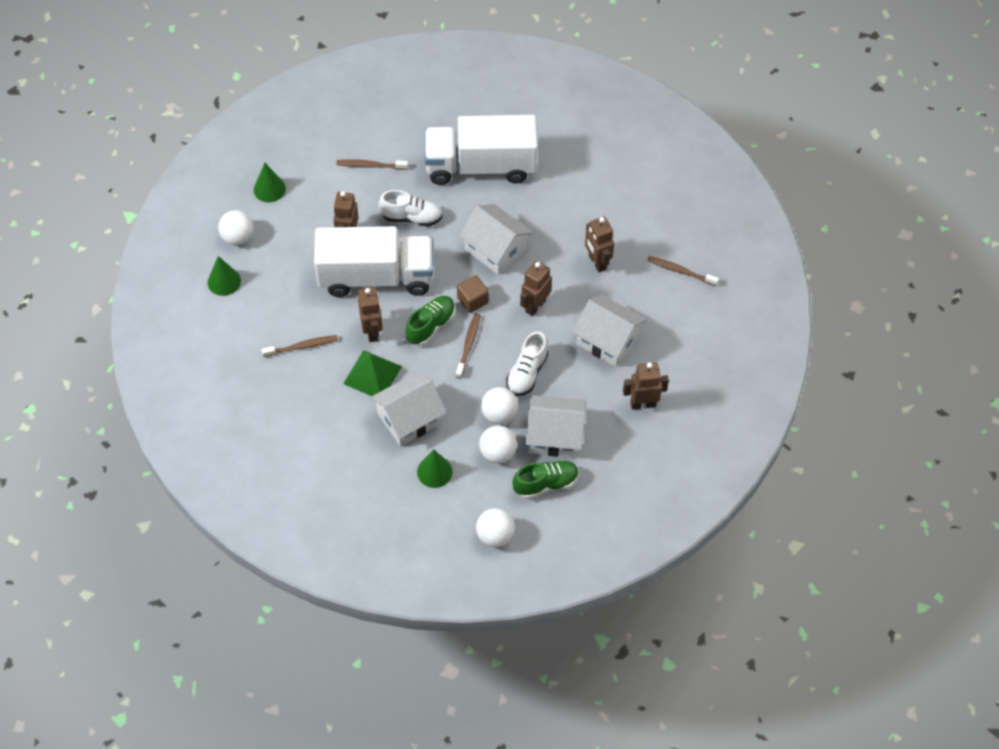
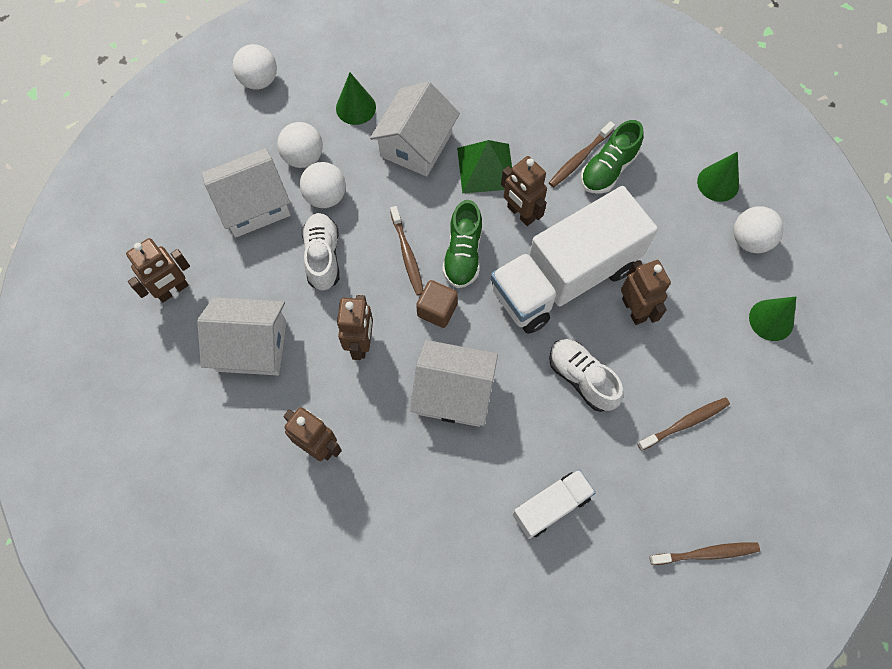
camera: 150 degrees right, 10 degrees up
white shoe [379,190,442,227] -> white shoe turned 75 degrees clockwise [549,339,624,412]
white truck [424,115,537,185] -> white truck [512,469,596,539], size x0.47
green shoe [512,460,579,499] -> green shoe moved to [581,120,643,194]
brown toothbrush [647,256,719,286] -> brown toothbrush moved to [650,542,760,565]

